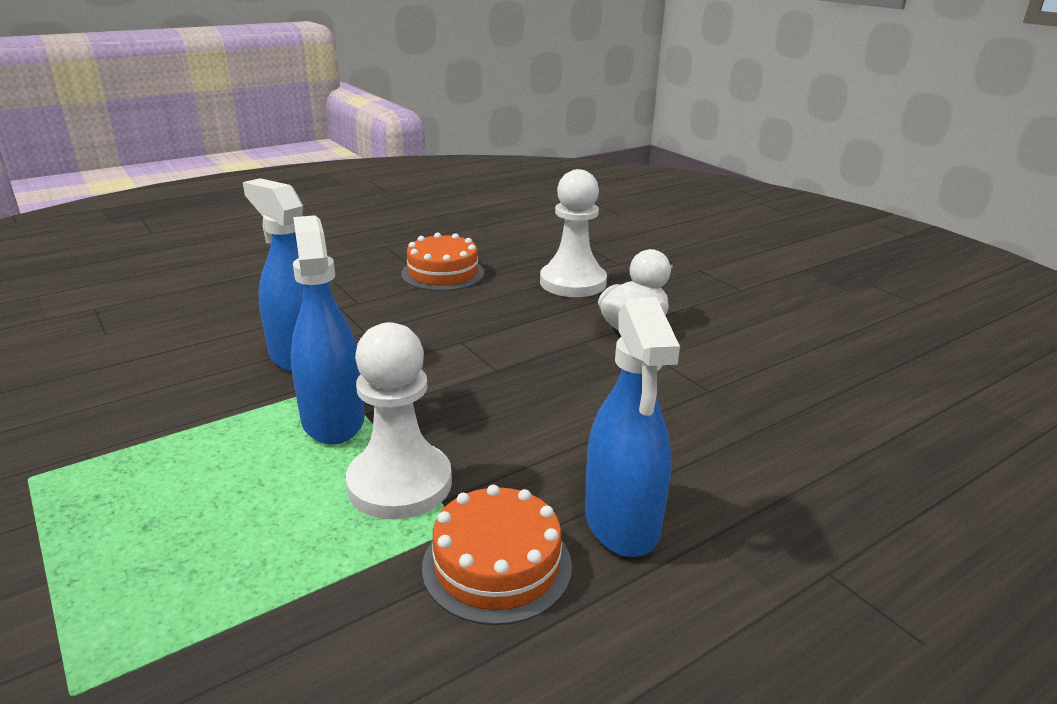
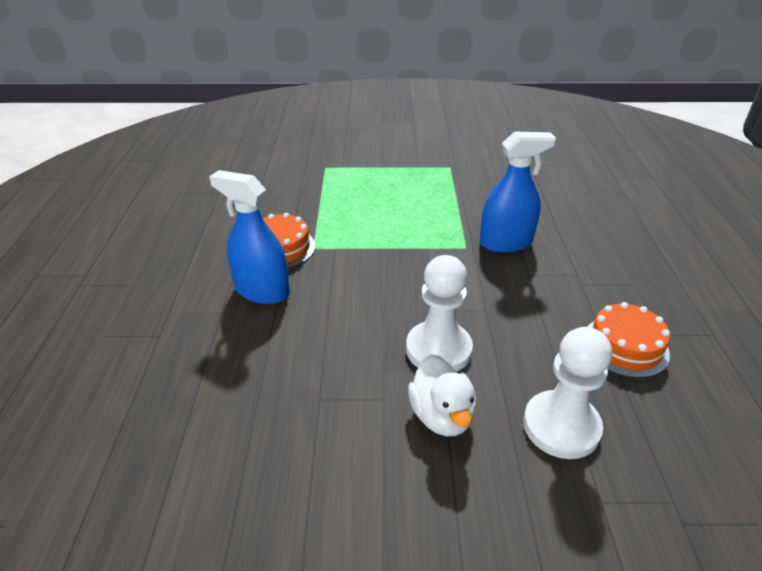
camera: 125 degrees right, 10 degrees up
blue spray bottle [291,215,365,444] -> none
white pawn [346,322,452,519] -> white pawn moved to [406,255,473,372]

